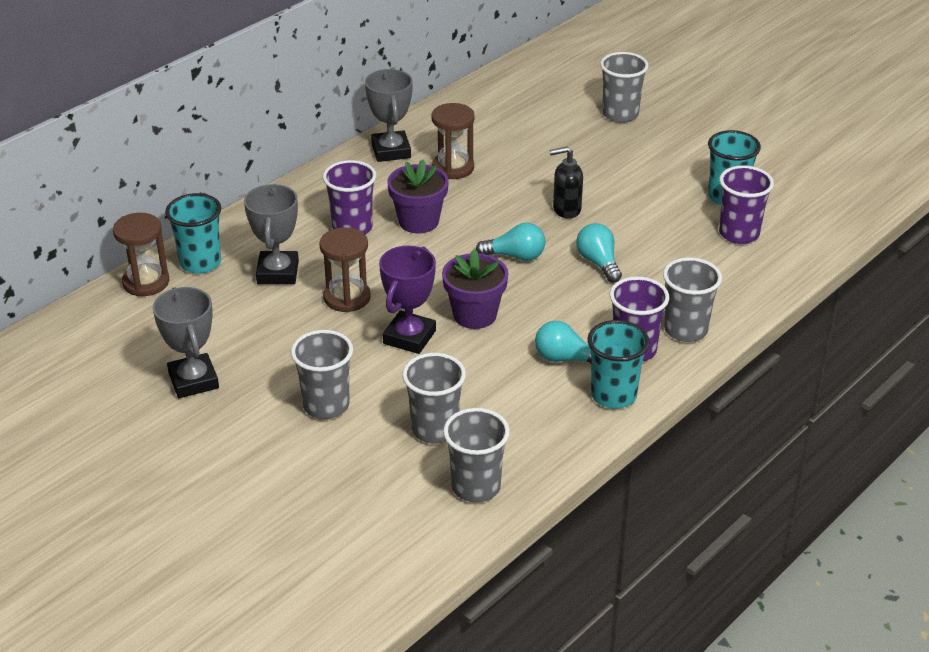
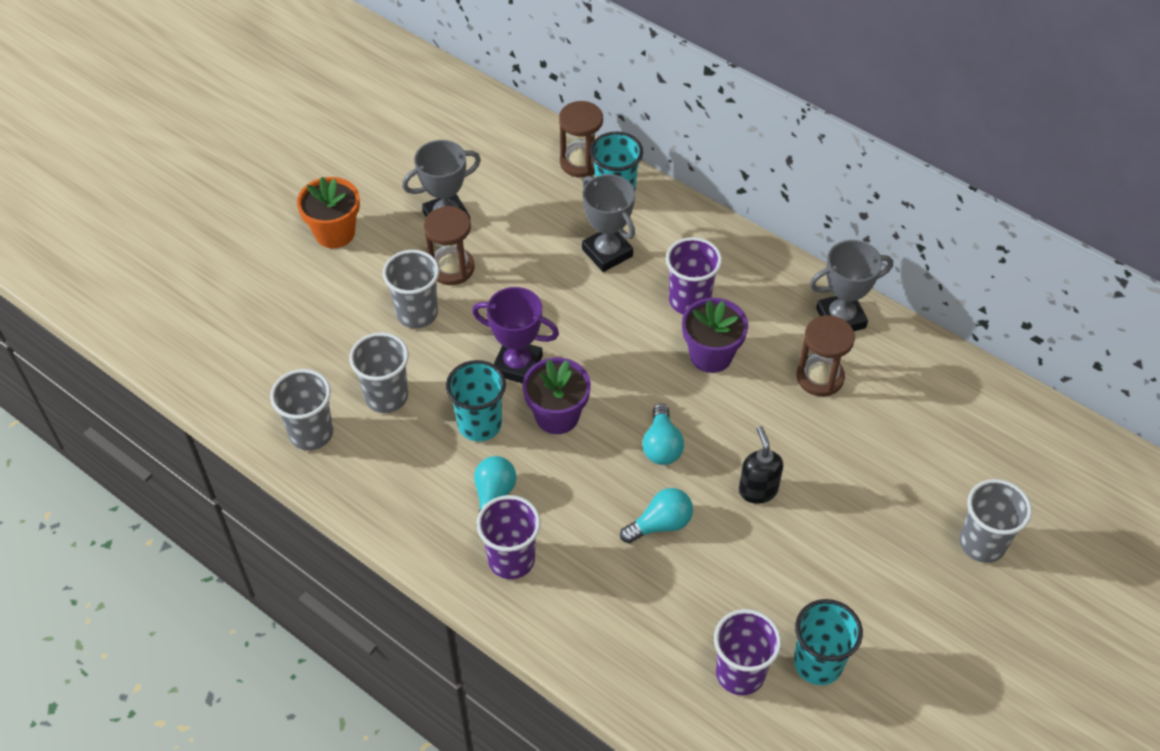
camera: 85 degrees right, 15 degrees up
grey trophy [244,184,299,284] -> grey trophy turned 60 degrees clockwise [582,174,635,272]
brown hourglass [319,227,371,312] -> brown hourglass moved to [424,206,474,285]
turquoise cup [587,320,650,409] -> turquoise cup moved to [446,360,506,442]
grey cup [663,257,722,342] -> none
none -> orange flower pot [297,177,360,248]

